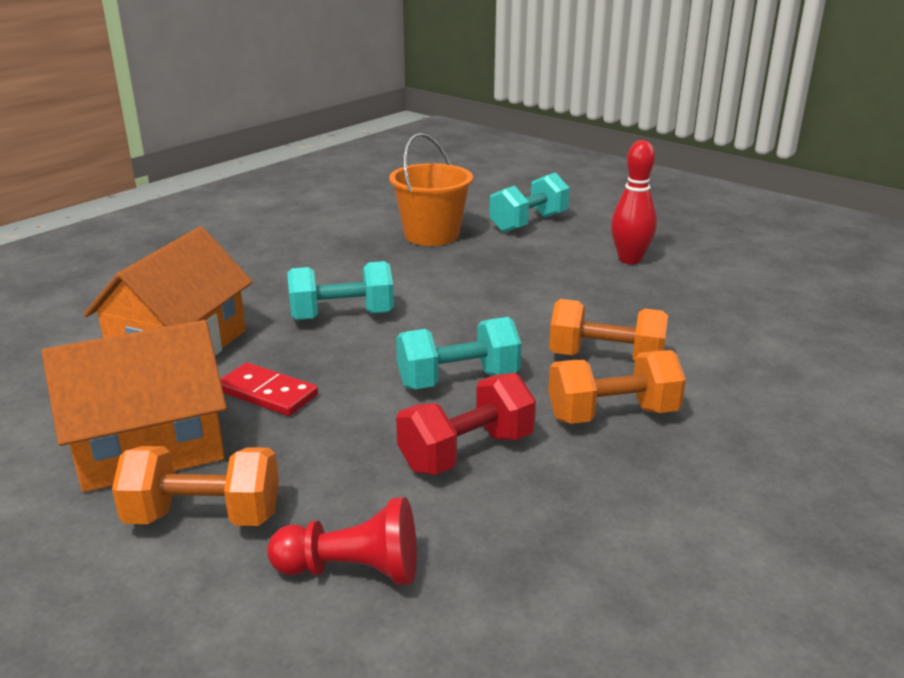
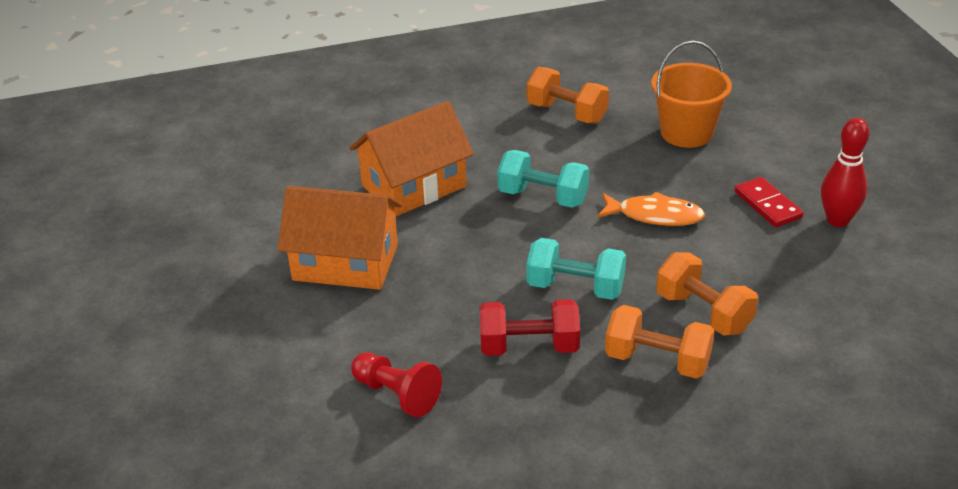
camera: 35 degrees right, 10 degrees up
orange dumbbell [112,446,279,526] -> orange dumbbell moved to [527,67,609,123]
red domino [220,362,318,416] -> red domino moved to [734,177,803,227]
turquoise dumbbell [489,172,570,233] -> none
none -> orange fish [597,192,705,226]

